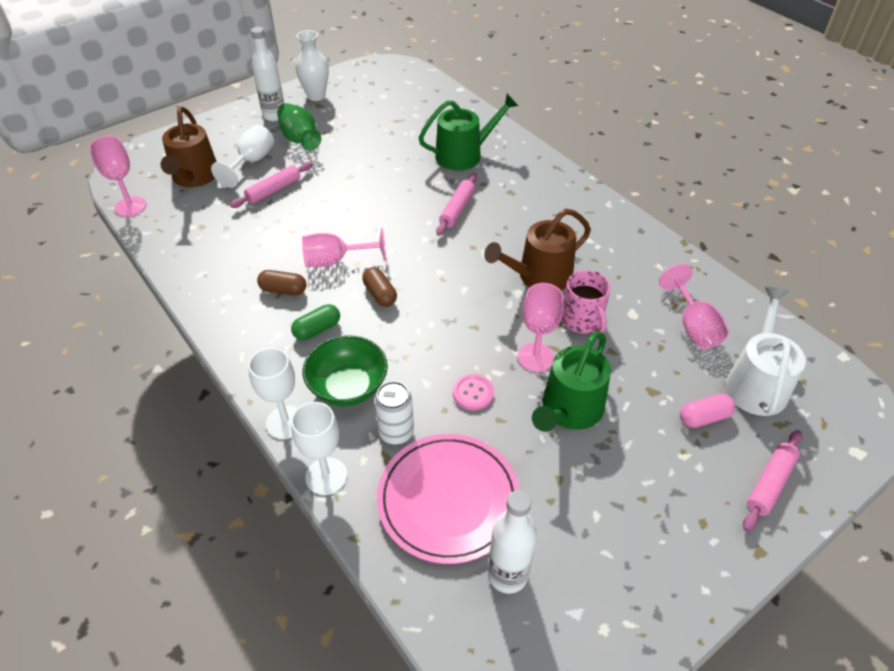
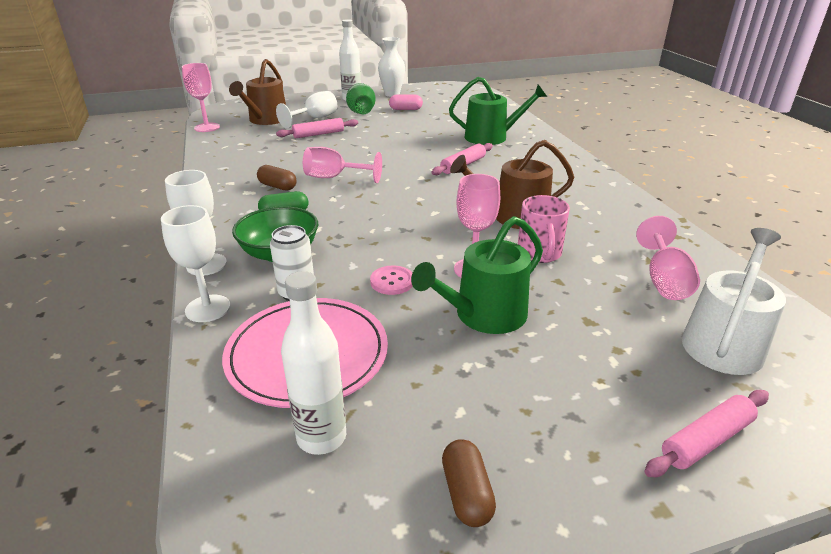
camera: 20 degrees right, 15 degrees down
brown capsule [362,267,397,307] -> brown capsule moved to [442,439,496,527]
pink capsule [680,394,735,428] -> pink capsule moved to [389,94,423,110]

